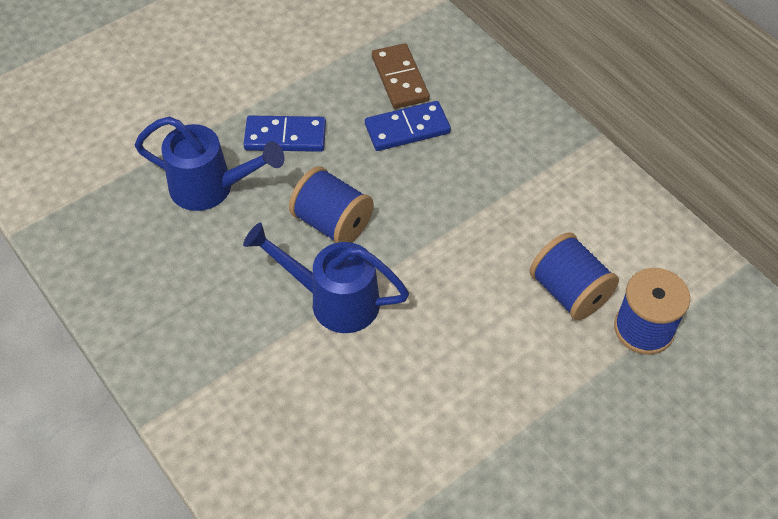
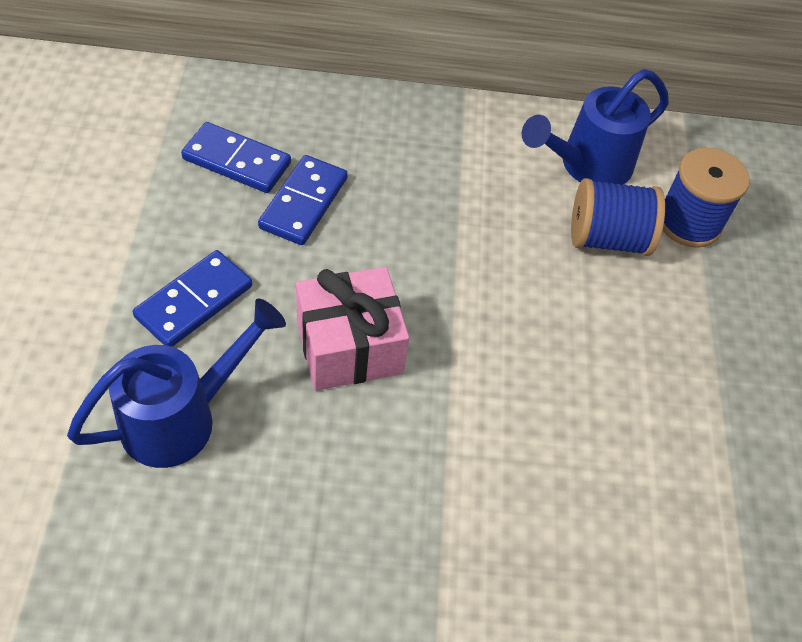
camera: 55 degrees left, 0 degrees up
blue watering can [243,223,409,333] -> blue watering can moved to [522,69,669,185]
blue spool [289,167,374,243] -> pink gift [296,267,409,391]
brown domino [372,43,430,109] -> blue domino [181,122,291,193]

